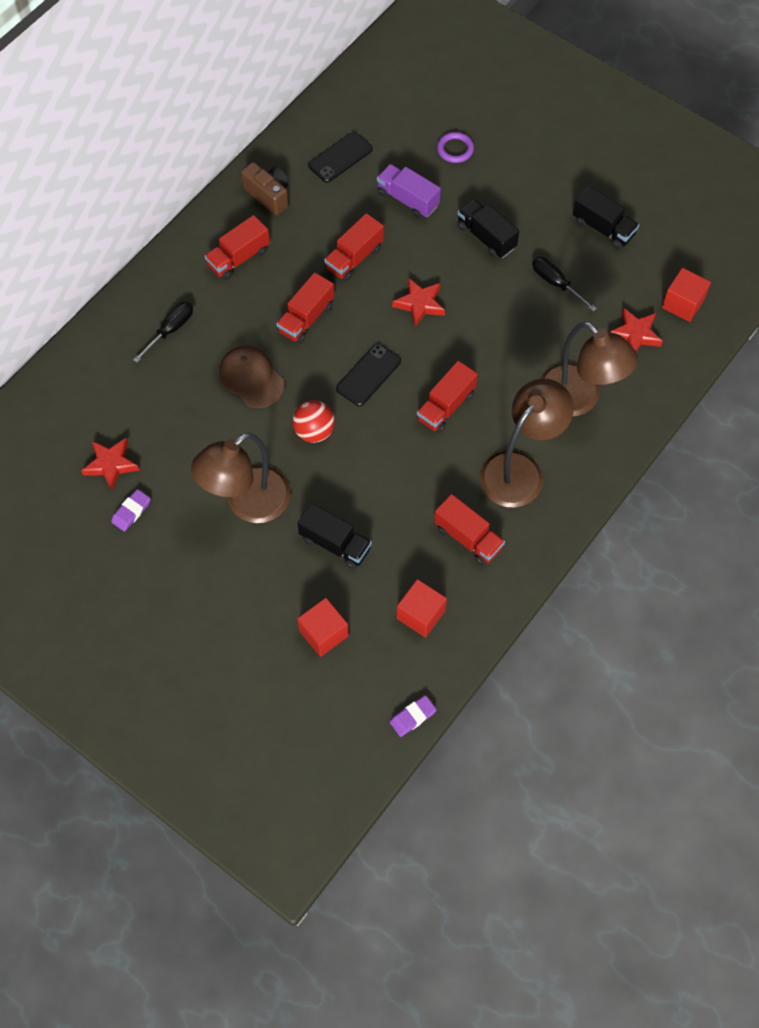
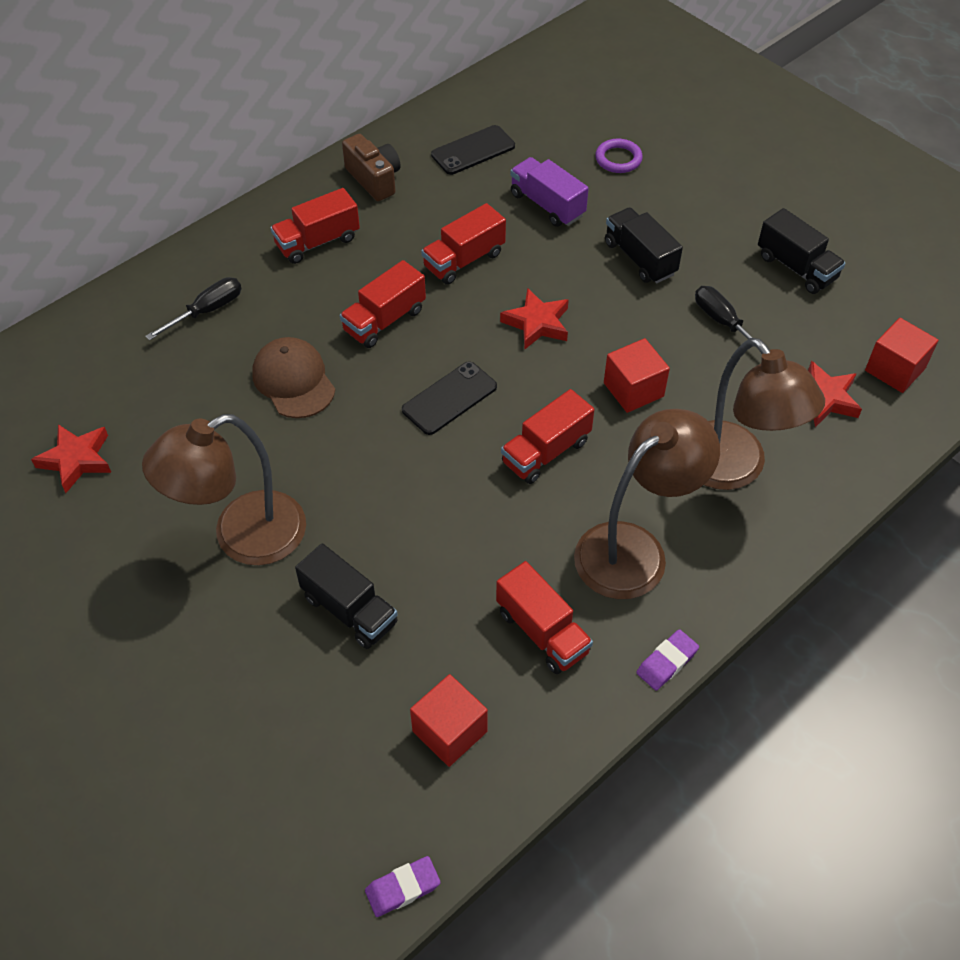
camera: 10 degrees right, 10 degrees down
purple eraser [111,489,151,532] -> purple eraser moved to [636,629,699,690]
red ball [292,400,335,443] -> none
red cube [297,598,349,657] -> red cube moved to [604,338,670,413]

